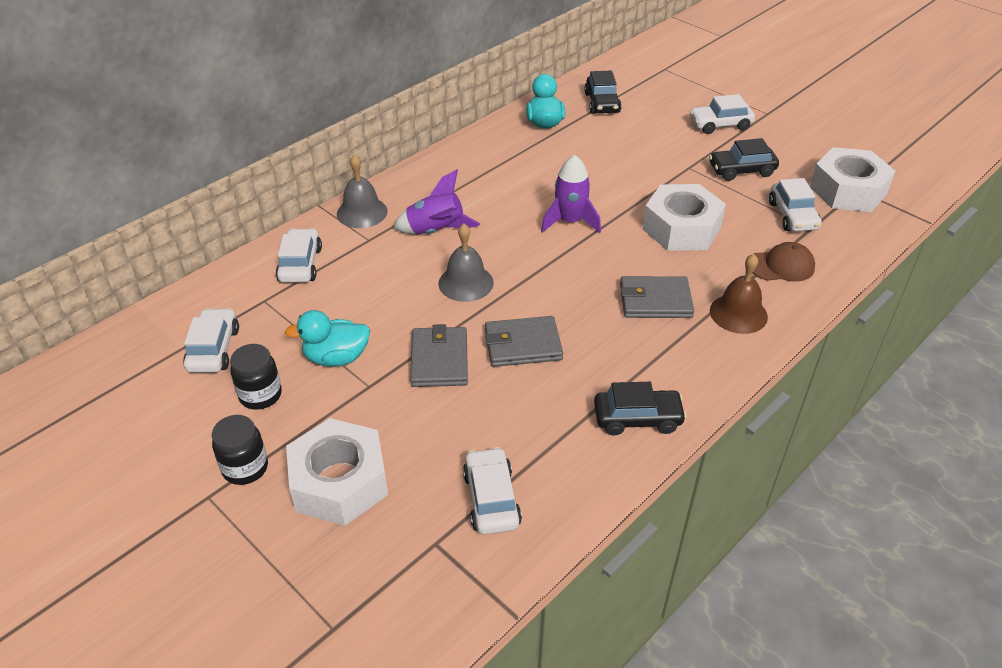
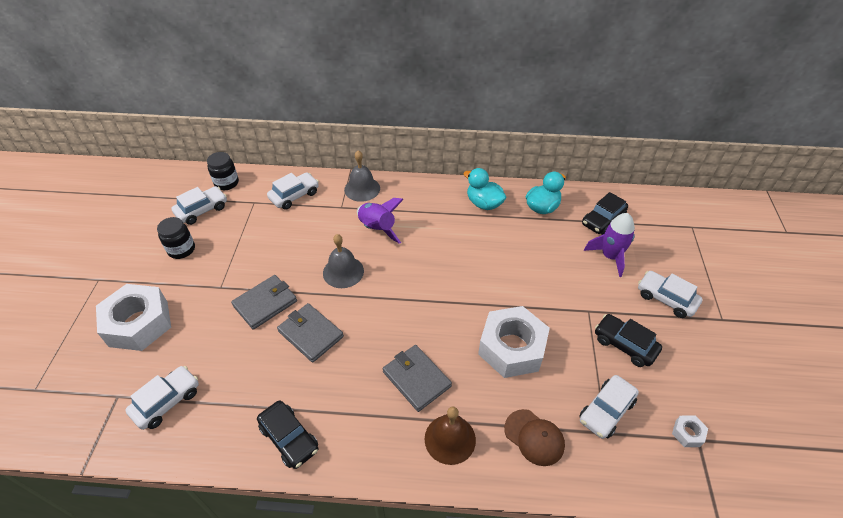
camera: 50 degrees right, 5 degrees up
black jar [212,415,268,485] -> black jar moved to [207,152,239,190]
turquoise duck [285,310,370,367] -> turquoise duck moved to [463,168,506,210]
purple rocket [541,155,601,233] -> purple rocket moved to [584,213,635,277]
white nut [810,147,895,212] -> white nut [672,416,708,447], size x0.41

